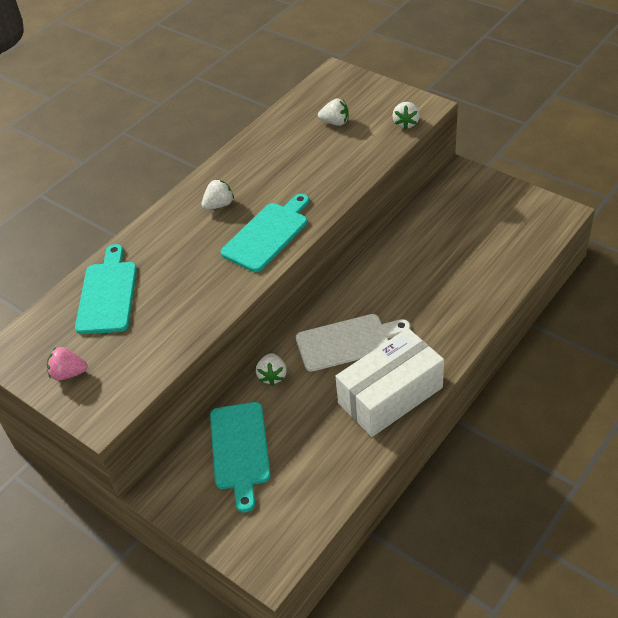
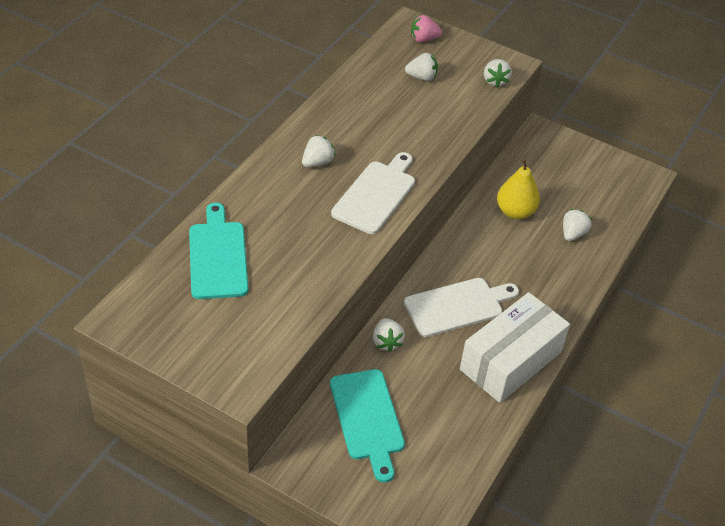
camera: 15 degrees left, 0 degrees up
pink strawberry [47,347,87,381] -> pink strawberry moved to [411,15,442,42]
turquoise cutting board [221,194,309,272] -> white cutting board [331,152,415,234]
none -> yellow pear [497,158,540,219]
none -> white strawberry [563,209,592,241]

